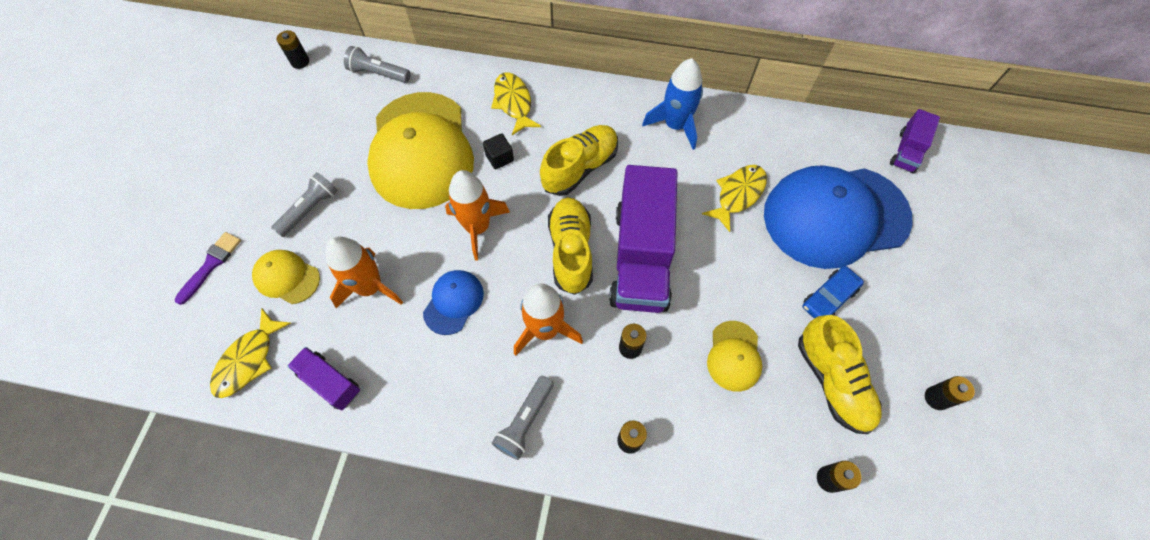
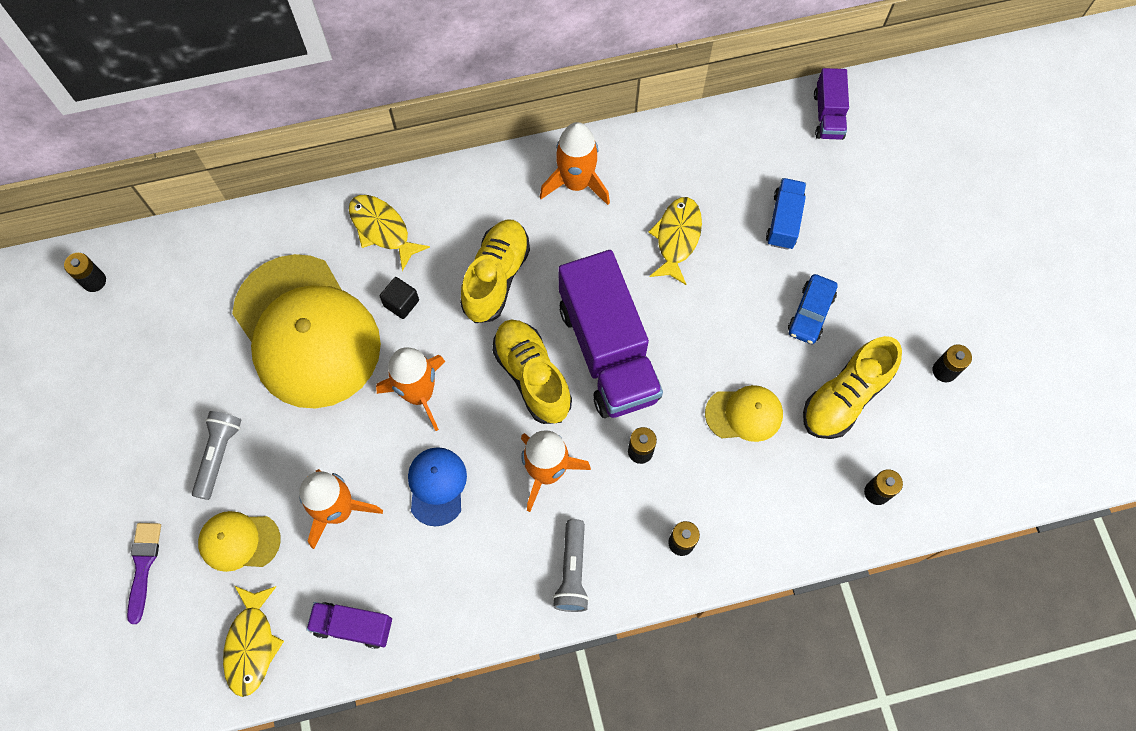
camera: 25 degrees left, 5 degrees up
grey flashlight [344,46,411,83] -> none
blue rocket [642,58,703,150] -> orange rocket [540,122,610,205]
yellow cap [707,321,762,392] -> yellow cap turned 75 degrees counterclockwise [705,385,783,442]
blue cap [764,165,913,269] -> blue truck [766,178,806,250]
yellow shoe [798,315,882,434] -> yellow shoe turned 90 degrees clockwise [803,336,902,439]

